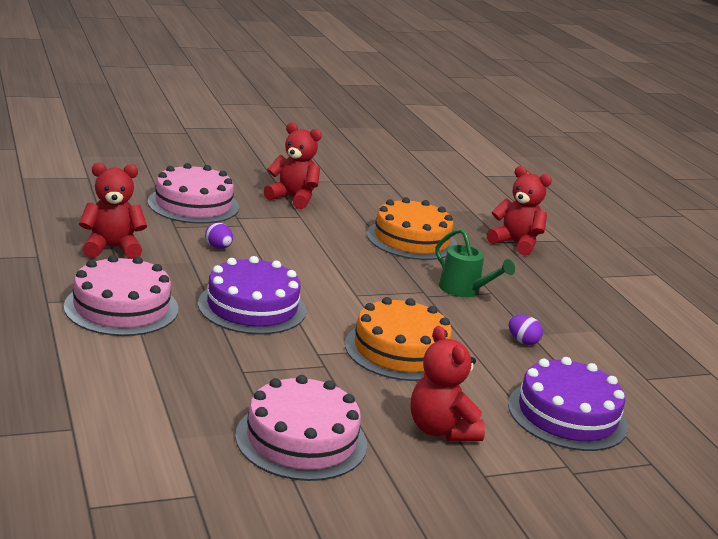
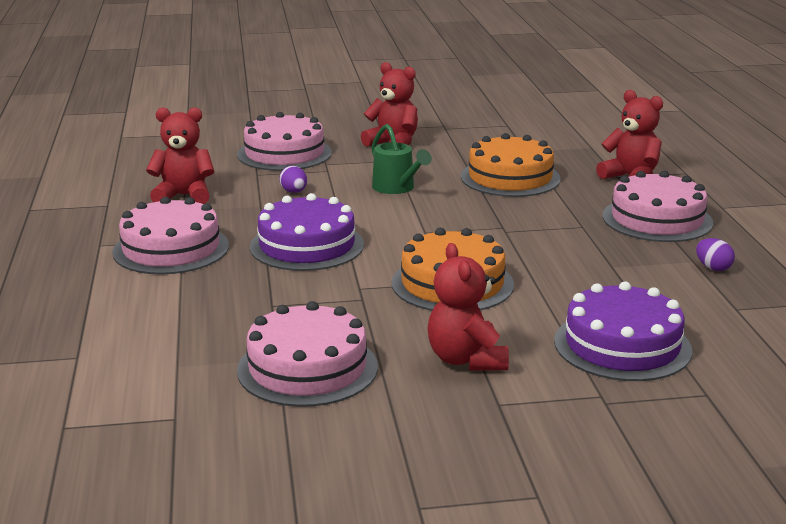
camera: 15 degrees right, 0 degrees up
green watering can [435,228,515,297] -> green watering can moved to [371,124,432,194]
purple egg [508,315,543,345] -> purple egg moved to [696,238,735,271]
none -> pink cake [602,171,713,242]

